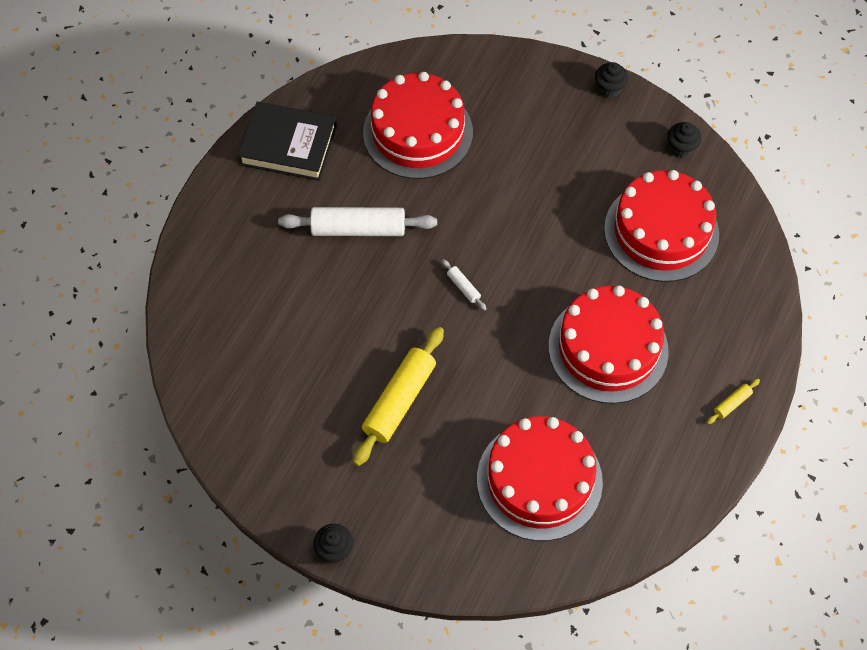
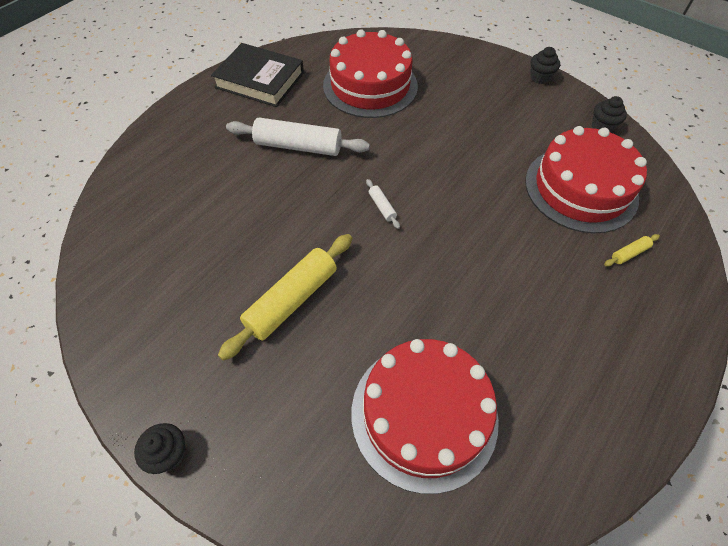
camera: 10 degrees right, 5 degrees down
red cake [549,286,669,404] -> none
yellow rolling pin [707,379,760,424] -> yellow rolling pin moved to [604,234,660,266]

